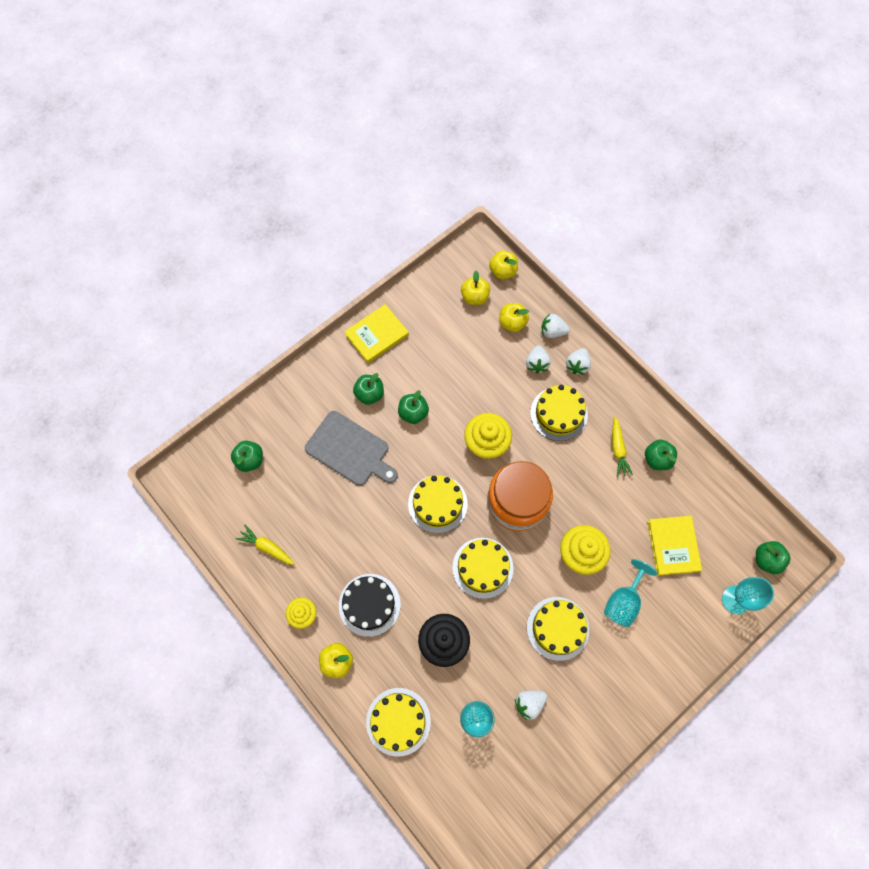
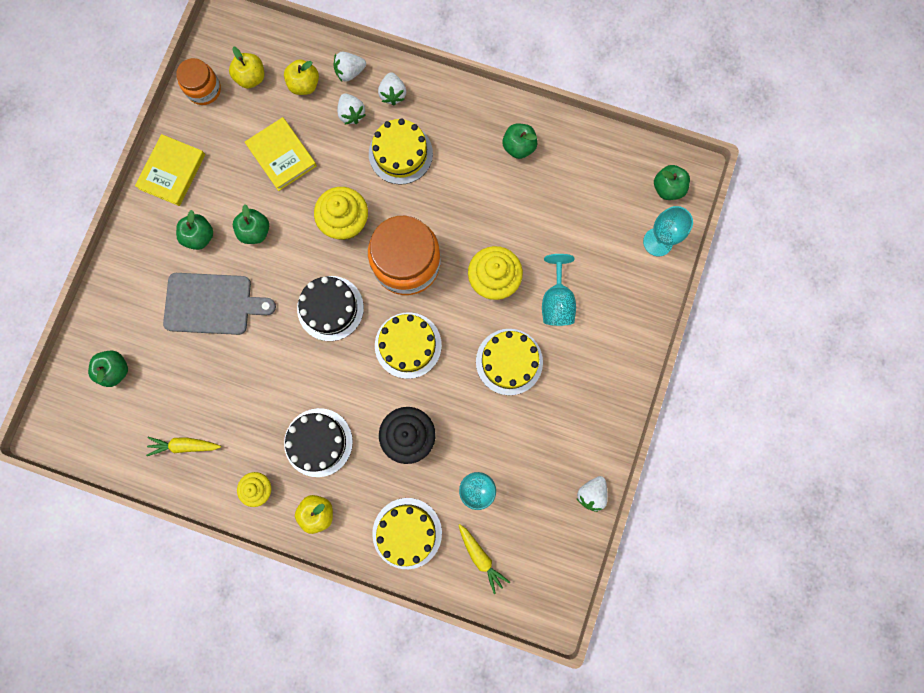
camera: 30 degrees left, 10 degrees up
yellow cake [408,475,468,533] -> black cake [297,276,364,341]
yellow apple [489,251,518,279] -> none
white strawberry [515,691,547,720] -> white strawberry moved to [576,476,608,512]
yellow carrot [612,417,633,477] -> yellow carrot moved to [459,524,510,594]
yellow book [647,516,702,576] -> yellow book moved to [245,117,317,191]
none -> orange jar [176,58,221,105]

